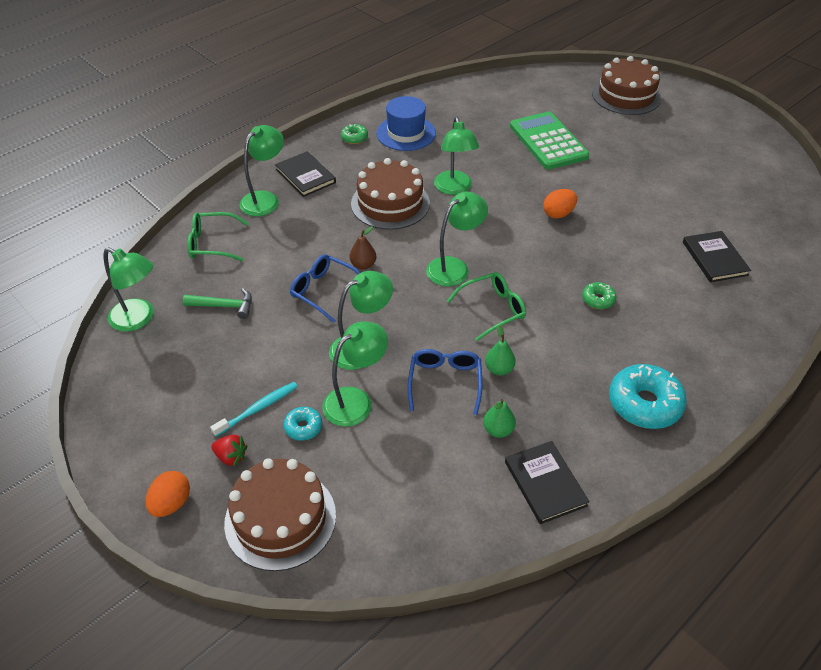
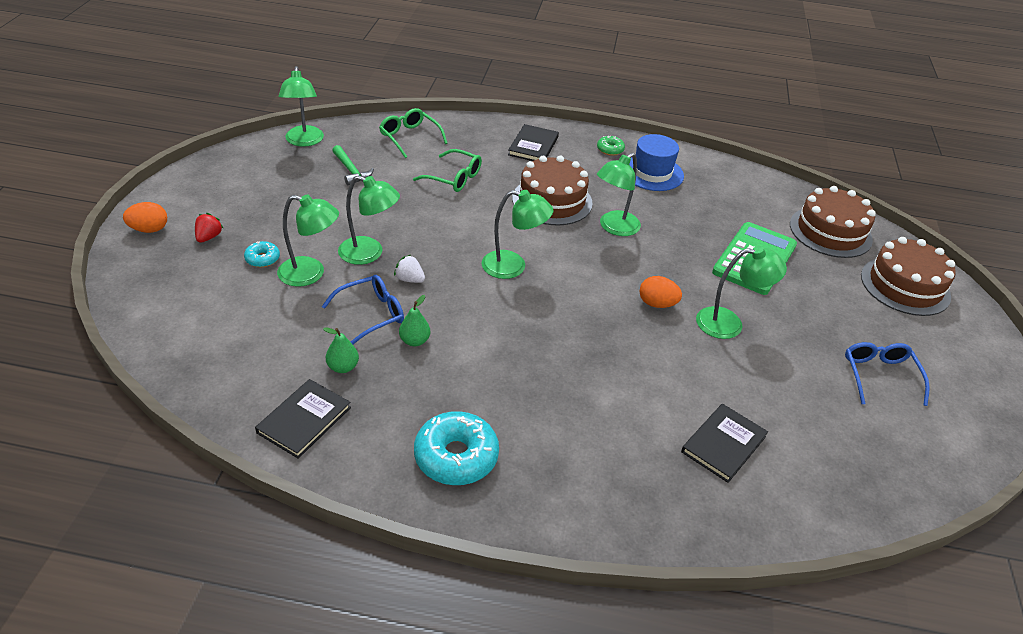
camera: 50 degrees right, 5 degrees down
turquoise toothbrush [210,382,298,437] -> none
red strawberry [211,435,247,467] -> red strawberry turned 150 degrees counterclockwise [195,213,223,243]
brown cake [224,458,336,571] -> brown cake moved to [790,186,876,258]
green lamp [239,125,284,216] -> green lamp moved to [696,246,787,339]
blue glasses [290,254,360,323] -> blue glasses moved to [845,342,930,406]
brown pear [349,226,376,270] -> none
green glasses [447,272,526,341] -> green glasses moved to [413,149,482,192]
green donut [582,282,616,309] -> none
none -> white strawberry [394,255,425,283]

